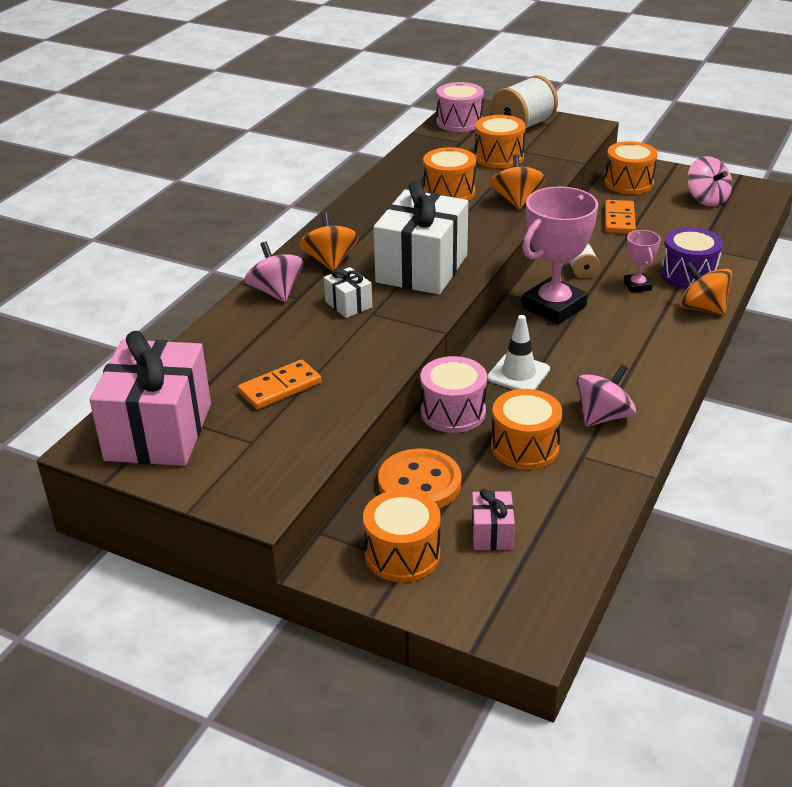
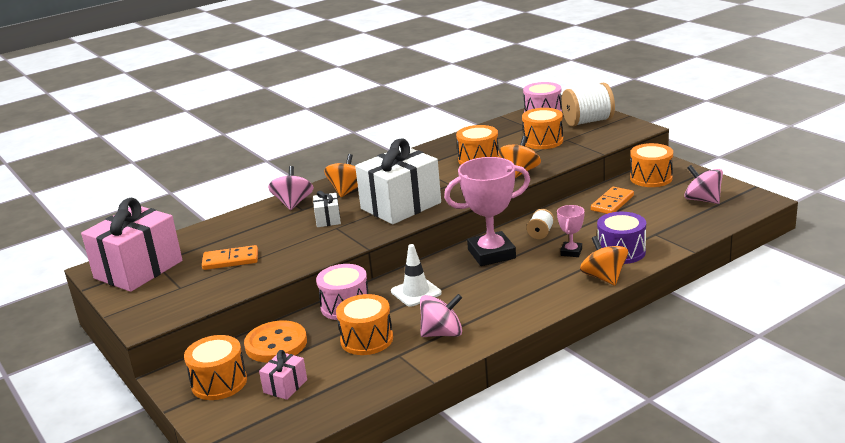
camera: 30 degrees right, 10 degrees down
pink spinning top [687,156,732,206] -> pink spinning top turned 135 degrees clockwise [684,165,723,204]

